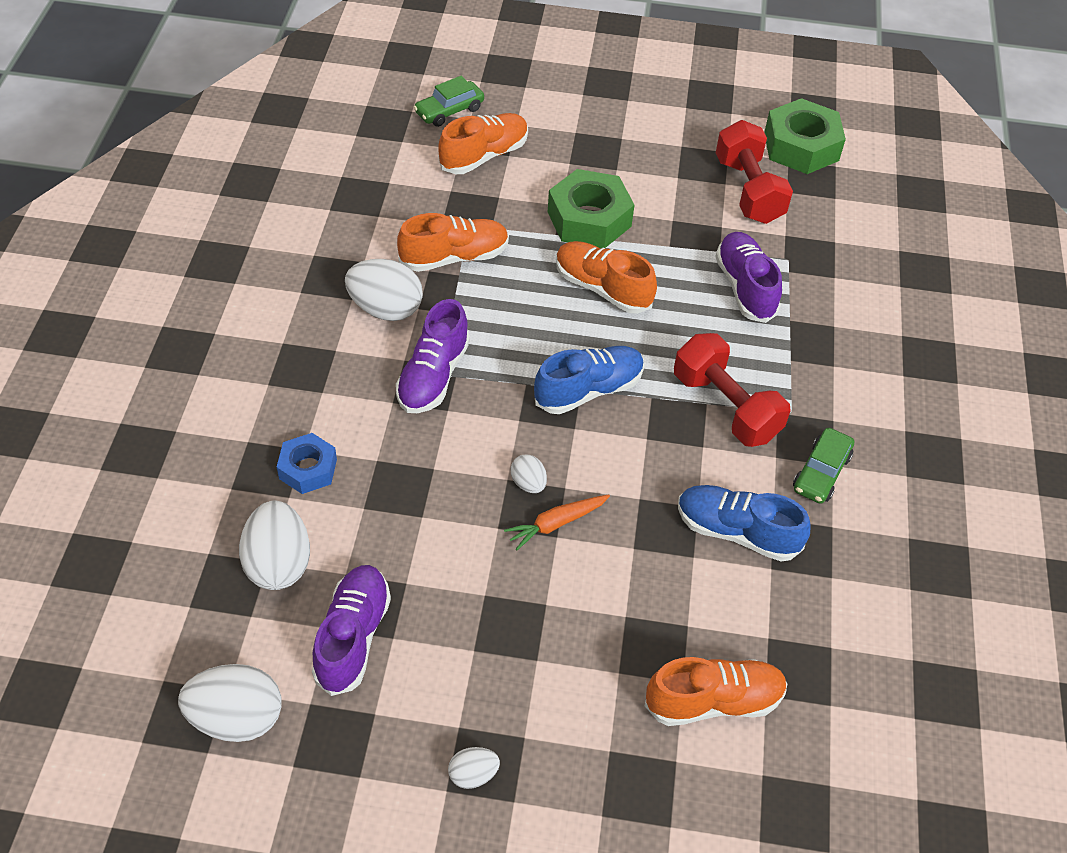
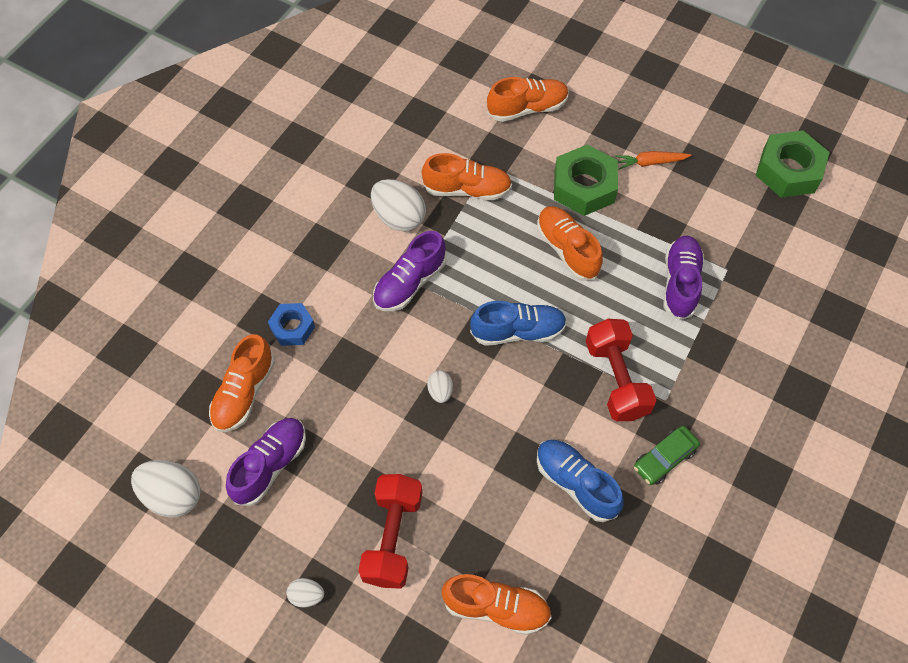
camera: 25 degrees right, 10 degrees up
white egg [239,500,310,590] -> orange shoe [209,334,275,432]
green car [414,76,484,127] -> none
orange carrot [504,494,610,550] -> orange carrot moved to [615,151,692,170]
red dumbbell [716,120,793,224] -> red dumbbell moved to [358,474,422,589]

